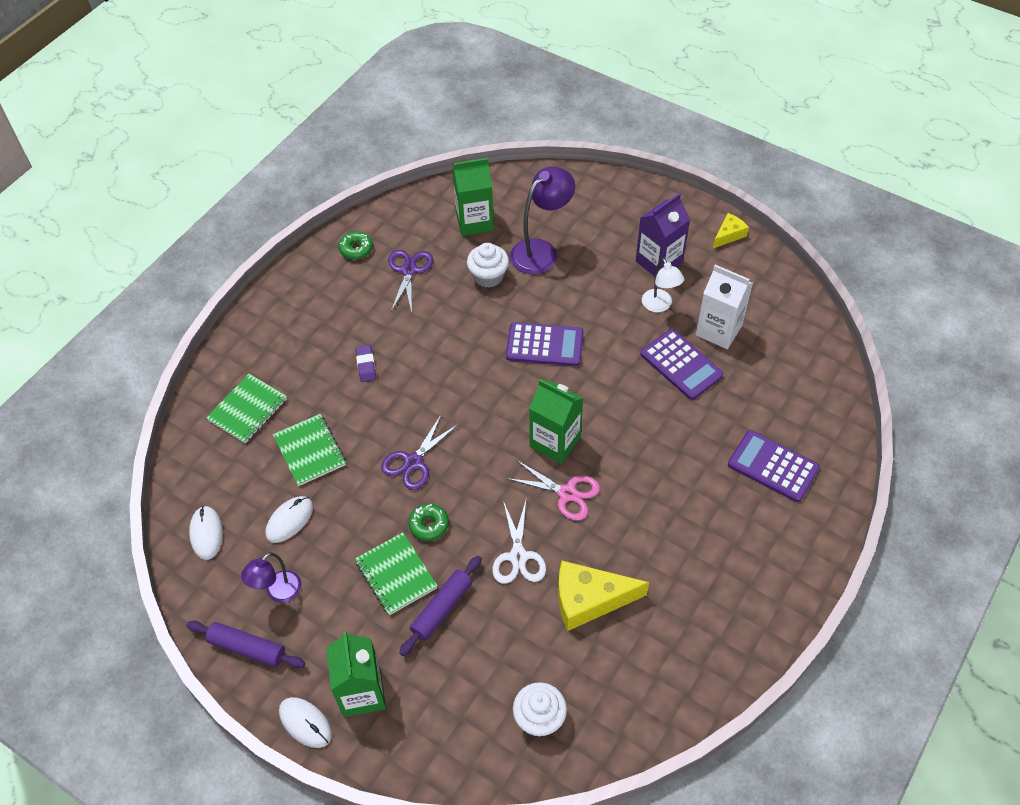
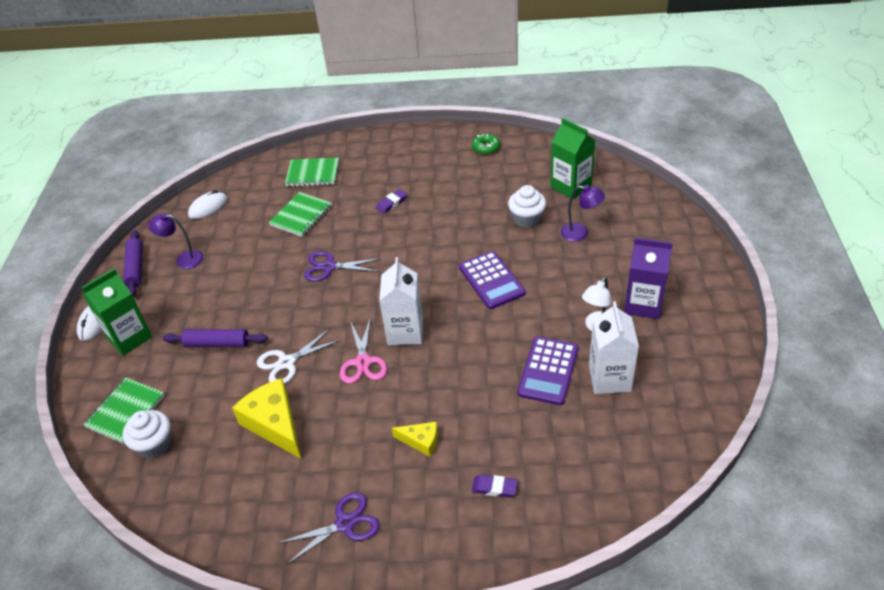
camera: 60 degrees right, 10 degrees down
white mouse [265,496,313,543] -> none
green notebook [355,532,437,615] -> green notebook moved to [83,378,165,444]
purple scissors [388,250,433,313] -> purple scissors moved to [278,492,380,565]
green donut [409,504,449,541] -> none
purple lamp [510,167,575,274] -> purple lamp [561,185,605,241], size x0.62
green carton [529,379,583,464] -> white carton [379,257,423,345]
yellow cheese [713,213,749,248] -> yellow cheese moved to [392,422,438,457]
purple calculator [728,430,820,502] -> purple eraser [472,474,518,498]

